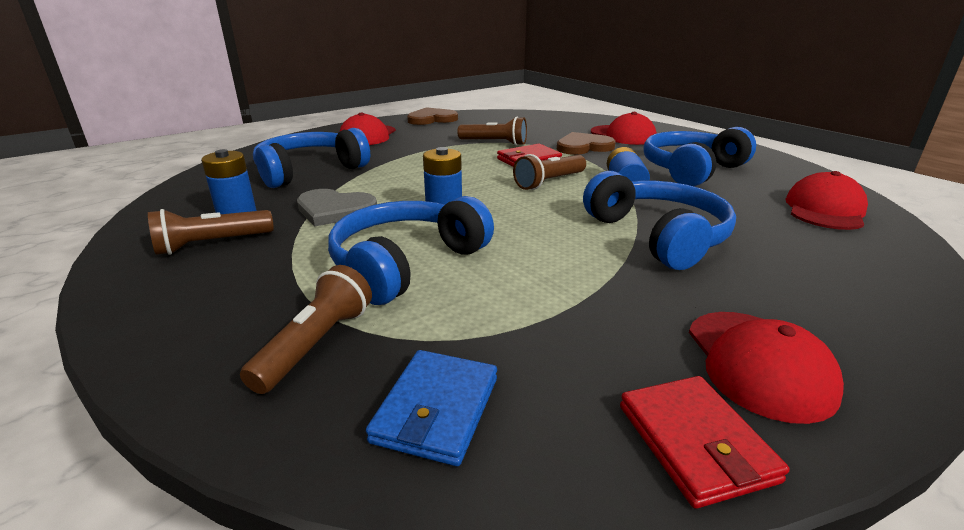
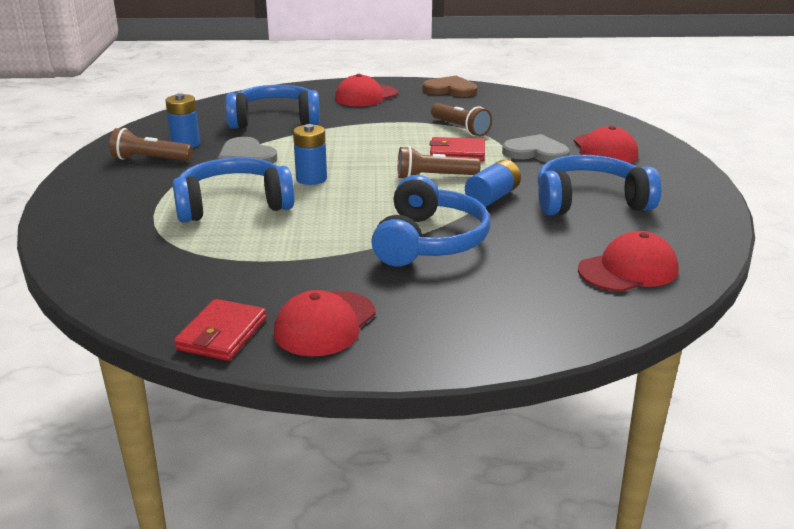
camera: 35 degrees right, 0 degrees up
brown flashlight [240,265,372,394] -> none
blue wallet [366,350,497,466] -> none
brown heart [557,132,616,155] -> grey heart [502,134,570,162]

